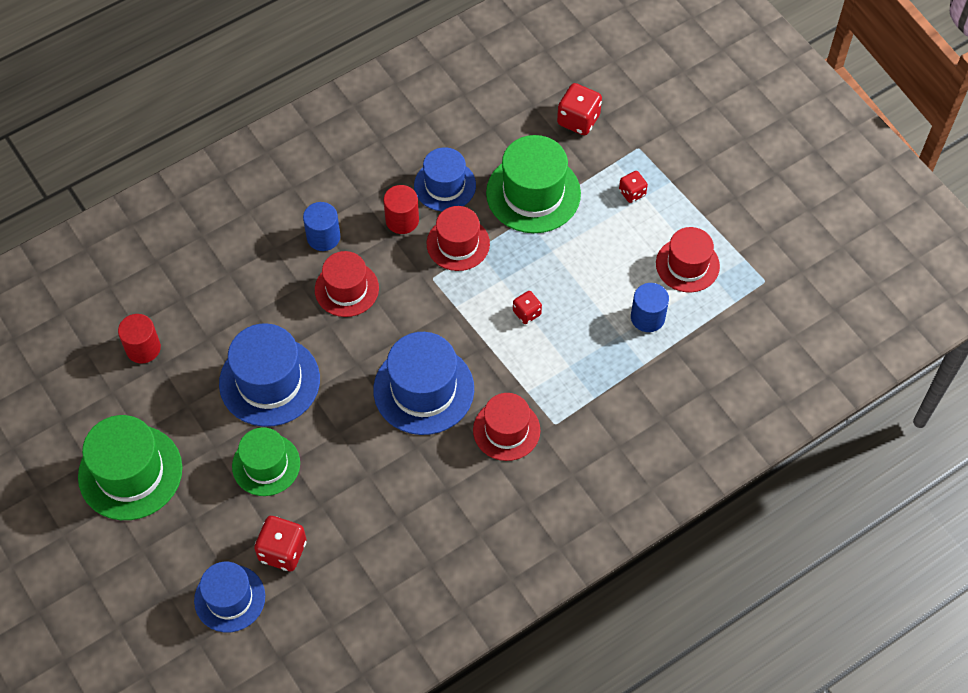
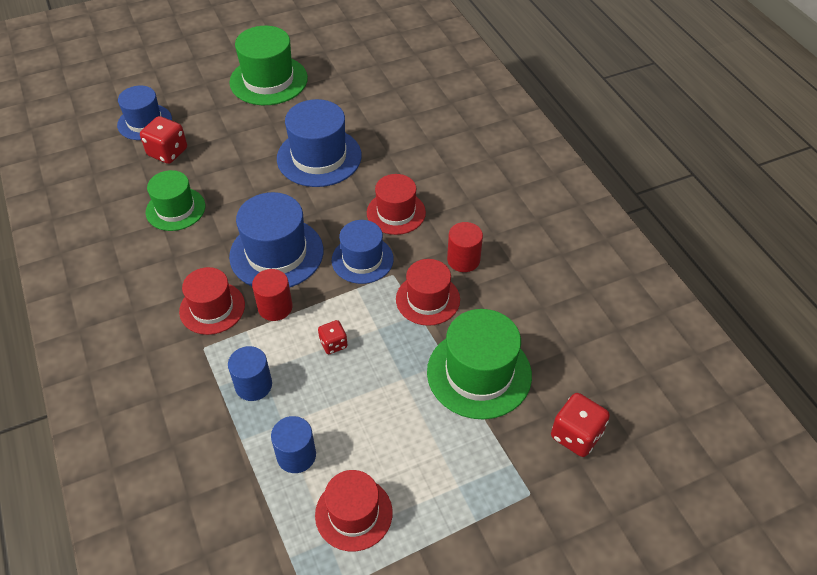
camera: 100 degrees right, 10 degrees down
red cylinder [118,314,161,364] -> red cylinder moved to [252,269,293,321]
green hat [232,427,300,496] -> green hat moved to [146,170,205,231]
blue cylinder [303,202,340,251] -> blue cylinder moved to [228,346,272,401]
blue hat [414,147,476,211] -> blue hat moved to [332,220,394,284]
red dice [619,171,648,203] -> none

